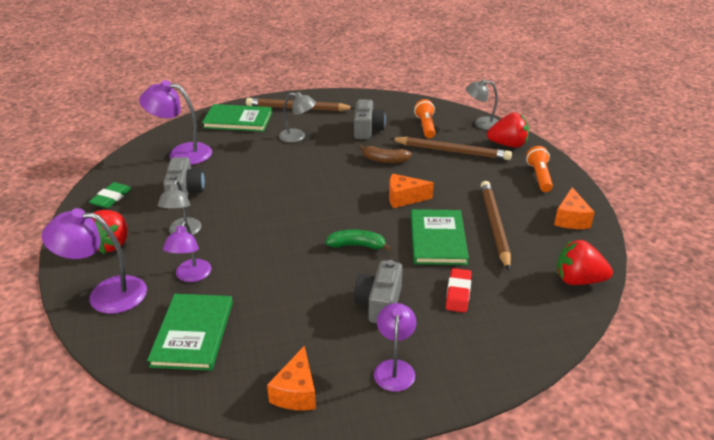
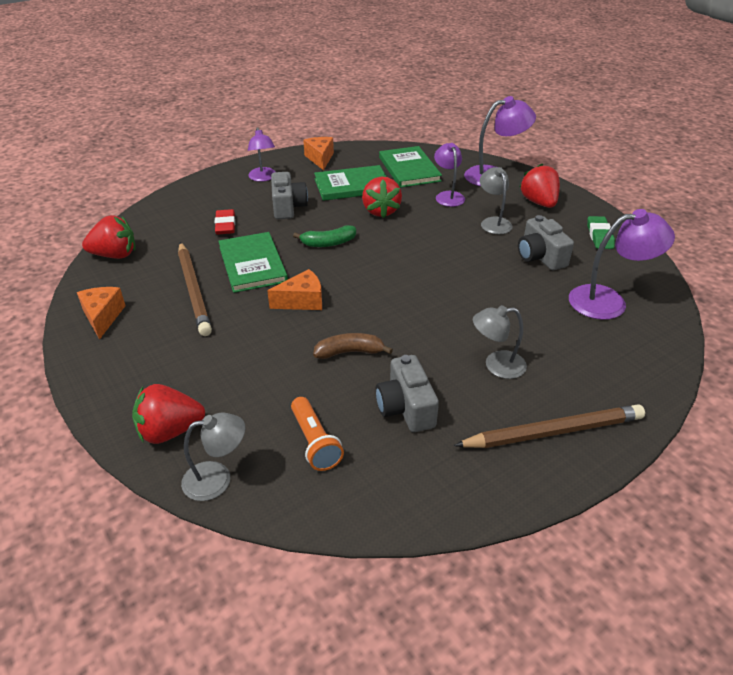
camera: 160 degrees right, 5 degrees up
green book [202,104,272,132] -> green book moved to [314,165,386,201]
brown pencil [390,137,512,160] -> none
orange flashlight [526,146,553,192] -> none
none -> red strawberry [362,176,402,218]

